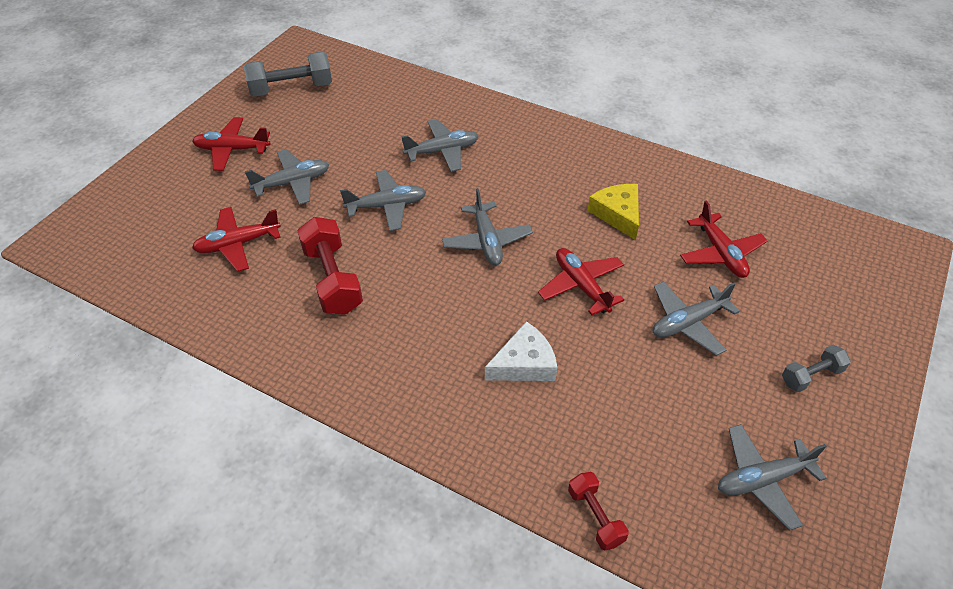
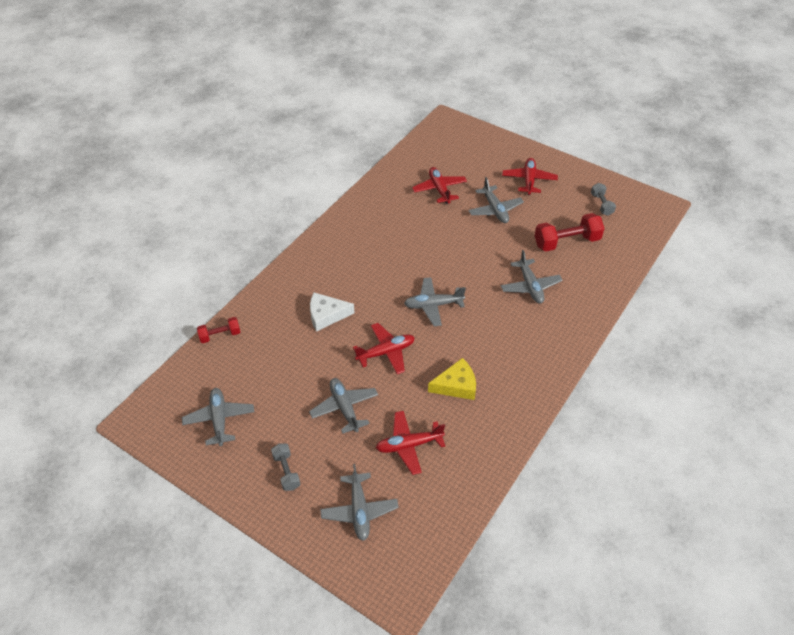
camera: 95 degrees right, 0 degrees up
grey dumbbell [244,52,332,96] -> grey dumbbell [591,183,616,216], size x0.57
red dumbbell [297,217,363,315] -> red dumbbell moved to [535,213,605,251]
grey plane [340,170,426,231] -> grey plane moved to [320,464,399,541]
white cheese [485,321,557,381] -> white cheese turned 105 degrees clockwise [310,292,354,332]

